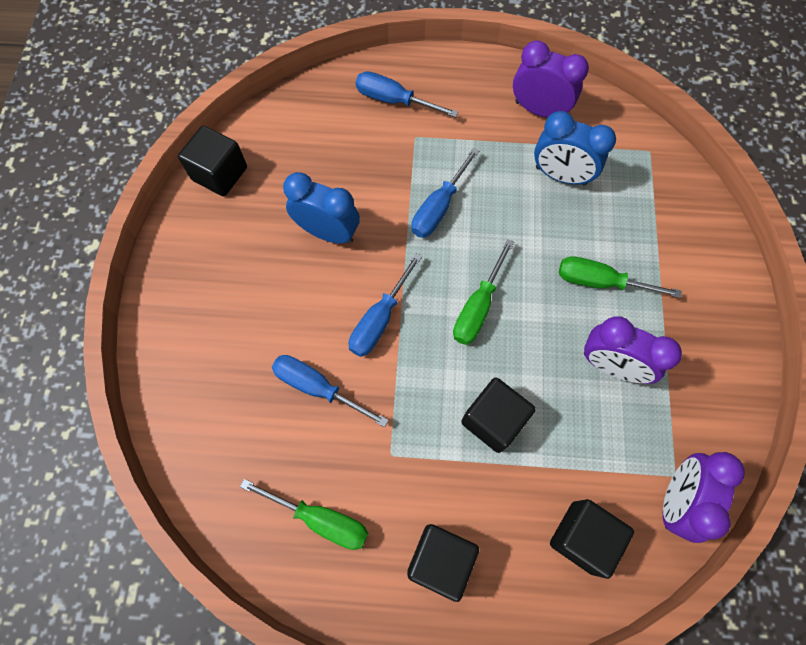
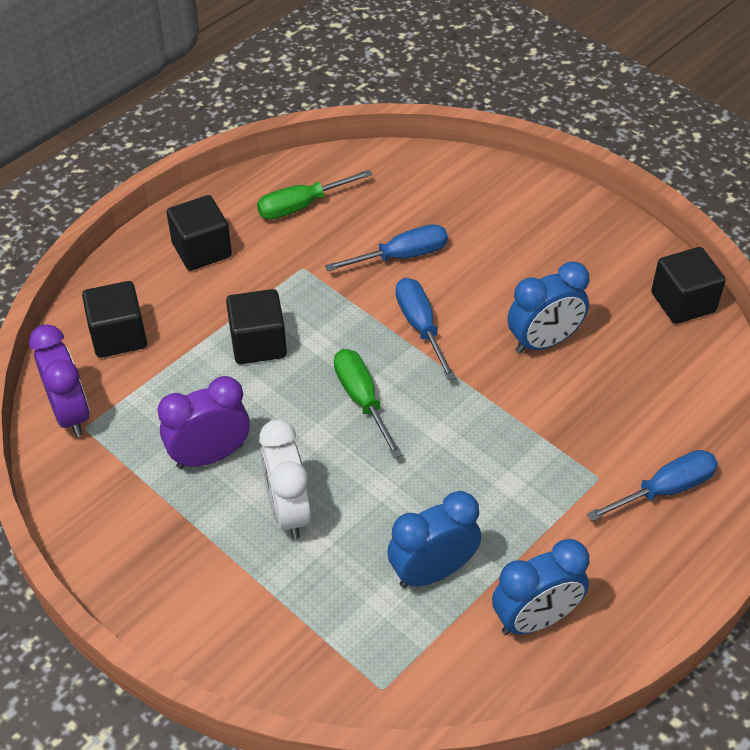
camera: 130 degrees right, 20 degrees down
blue screwdriver [411,147,479,238] -> none
purple clock [513,40,589,118] -> blue clock [492,539,589,635]
green screwdriver [559,256,682,298] -> white clock [259,419,311,539]

